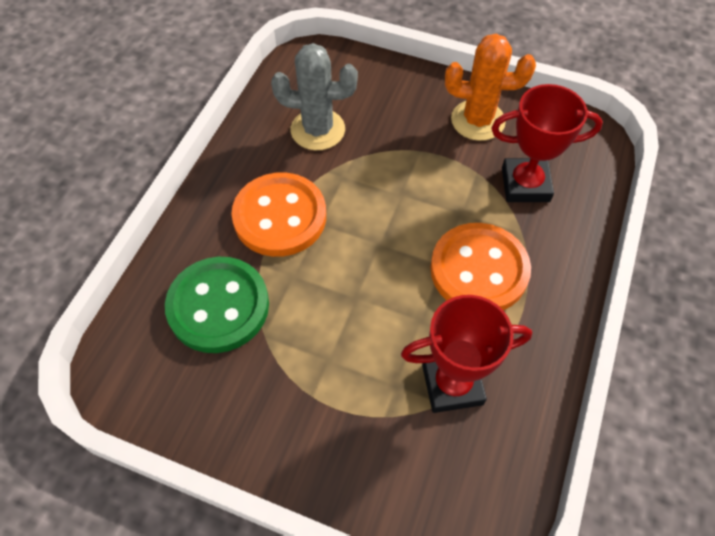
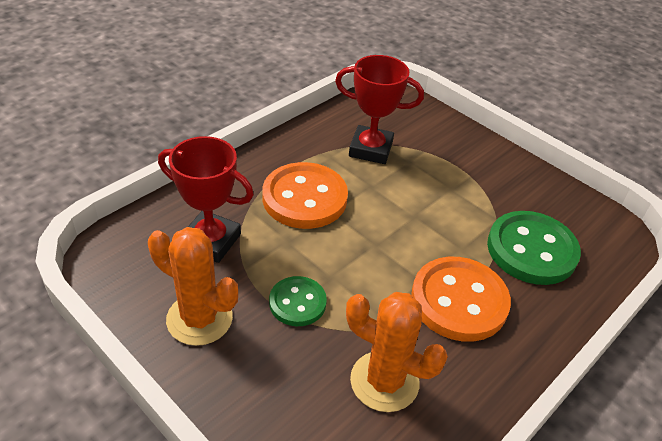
camera: 160 degrees left, 15 degrees down
grey cactus [271,43,358,150] -> orange cactus [346,292,448,412]
none -> green button [269,276,327,326]

